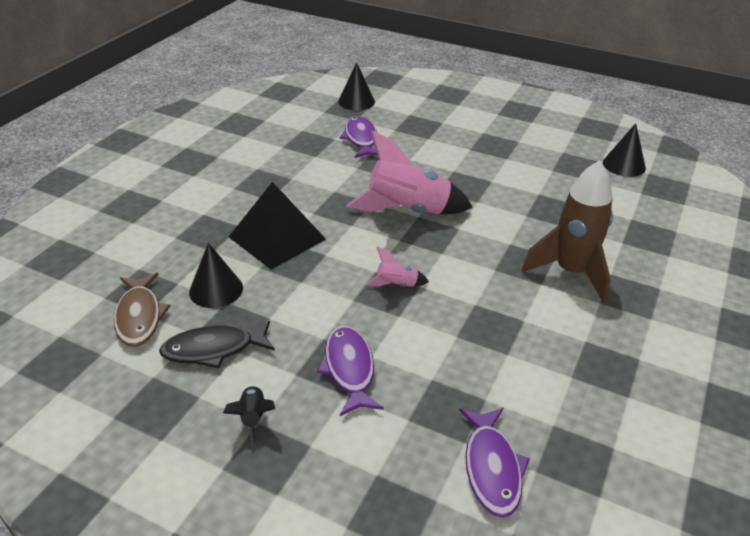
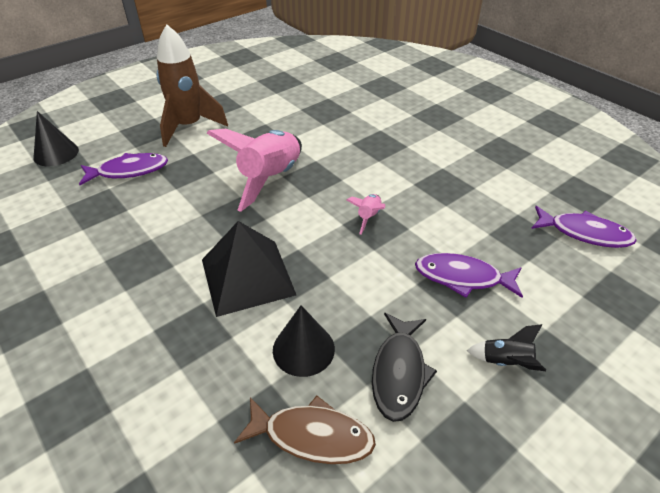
camera: 65 degrees left, 5 degrees up
purple fish [339,116,377,158] -> purple fish turned 150 degrees clockwise [79,153,168,185]
brown rocket [522,160,613,303] -> brown rocket moved to [157,24,228,147]
black cone [603,123,646,177] -> none

